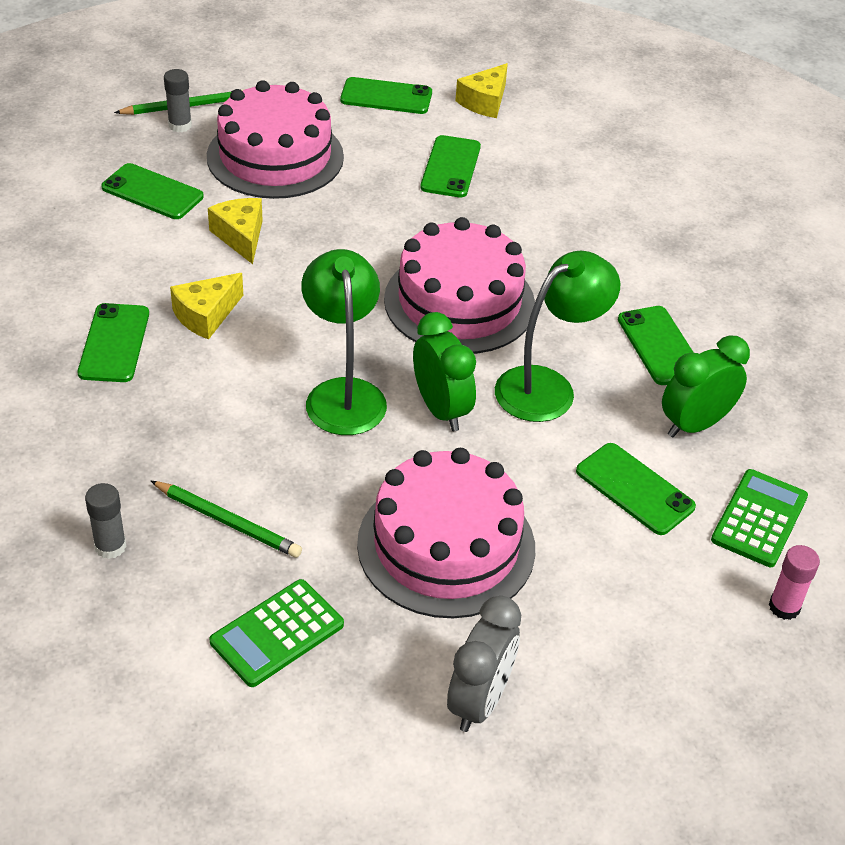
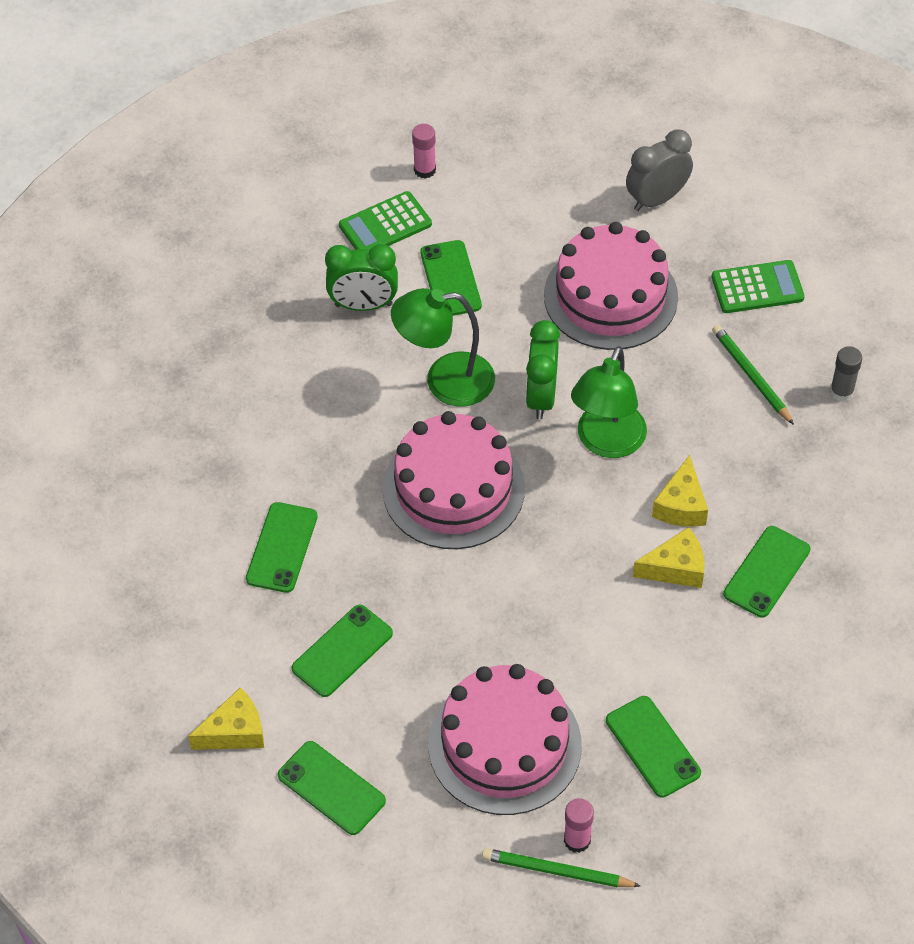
camera: 145 degrees left, 10 degrees up
grey glue stick [164,69,192,132] -> pink glue stick [564,798,594,853]
yellow cheese [208,198,263,264] -> yellow cheese moved to [652,455,708,527]
green phone [618,306,694,385] -> green phone moved to [246,502,317,593]

